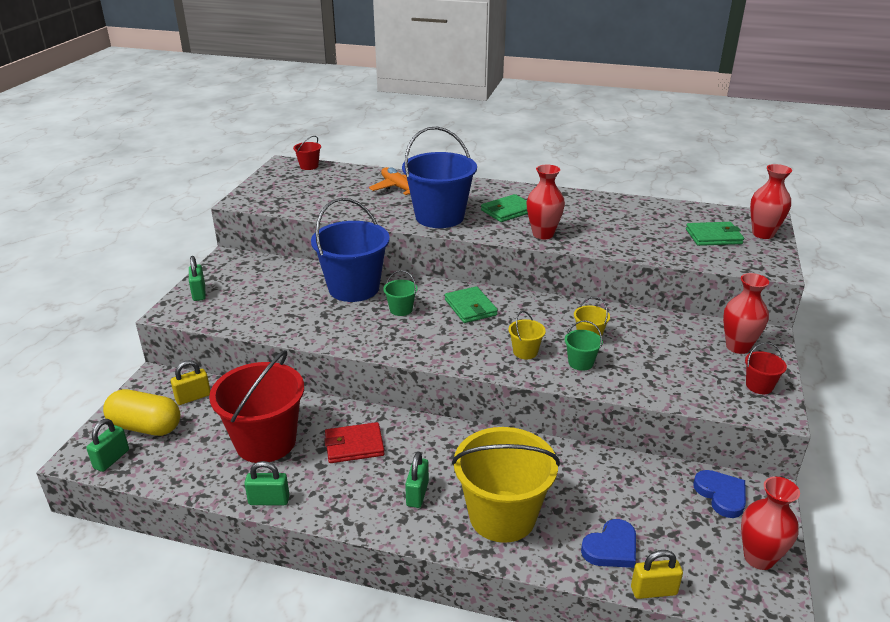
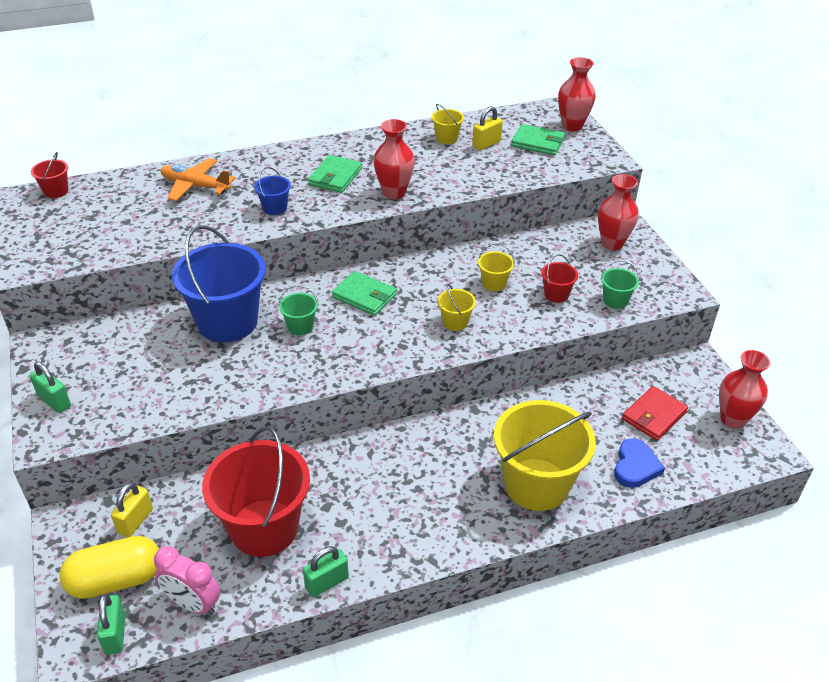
camera: 35 degrees left, 10 degrees up
red wallet [324,422,385,463] -> red wallet moved to [622,386,688,441]
blue bucket [402,127,477,228] -> blue bucket [254,167,291,215], size x0.43
green padlock [405,452,429,508] -> none
green bucket [565,321,603,371] -> green bucket moved to [601,260,639,309]
yellow padlock [631,550,683,599] -> yellow padlock moved to [472,106,503,151]
green wallet [686,222,744,246] -> green wallet turned 60 degrees clockwise [511,124,565,156]
blue heart [693,470,746,518] -> none
red bucket [745,342,787,394] -> red bucket moved to [541,254,578,303]
none -> pink clock [154,546,220,615]
none -> yellow bucket [431,104,464,144]

